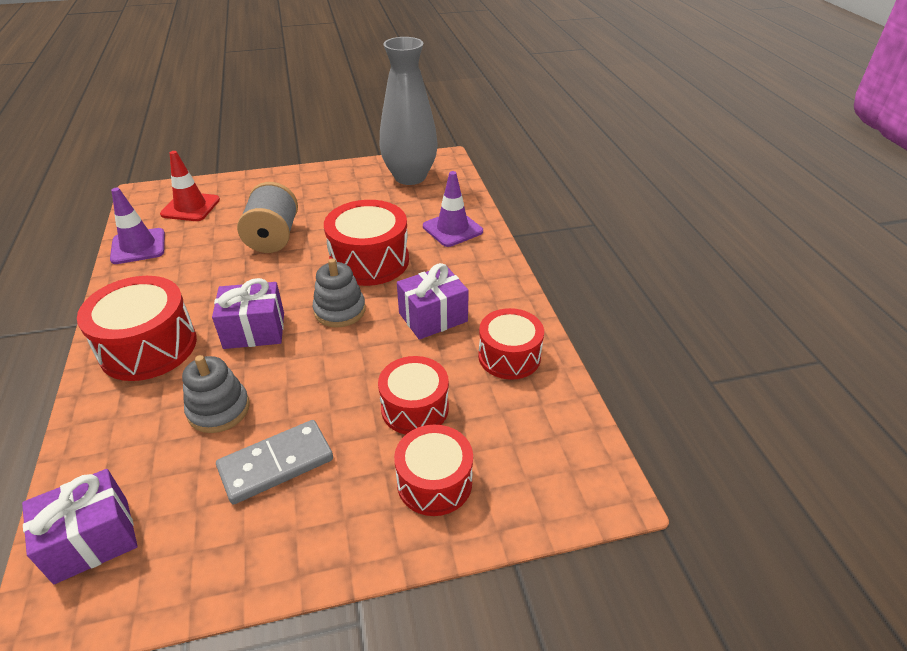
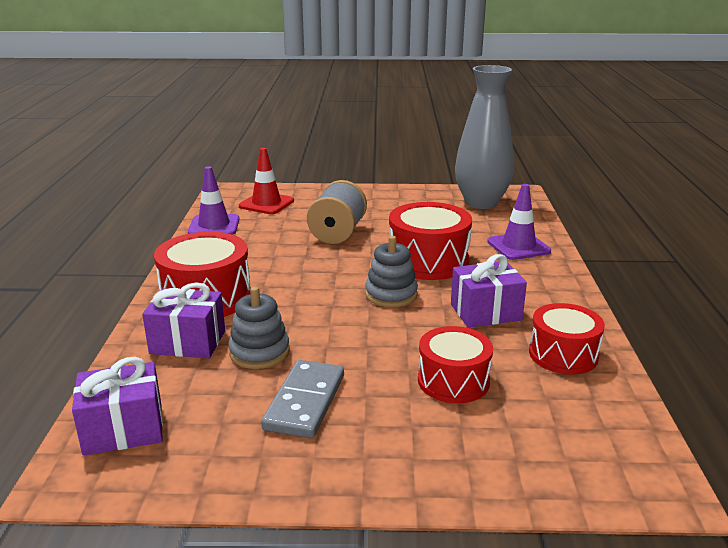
camera: 15 degrees right, 15 degrees down
purple gift [212,278,284,349] -> purple gift moved to [142,283,225,358]
grey domino [216,420,333,504] -> grey domino turned 60 degrees counterclockwise [261,360,344,438]
red drum [394,425,473,516] -> none

